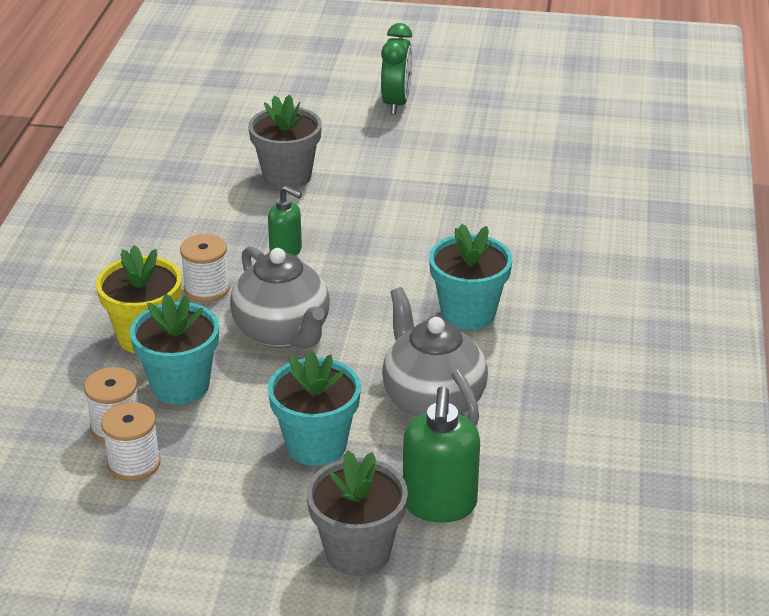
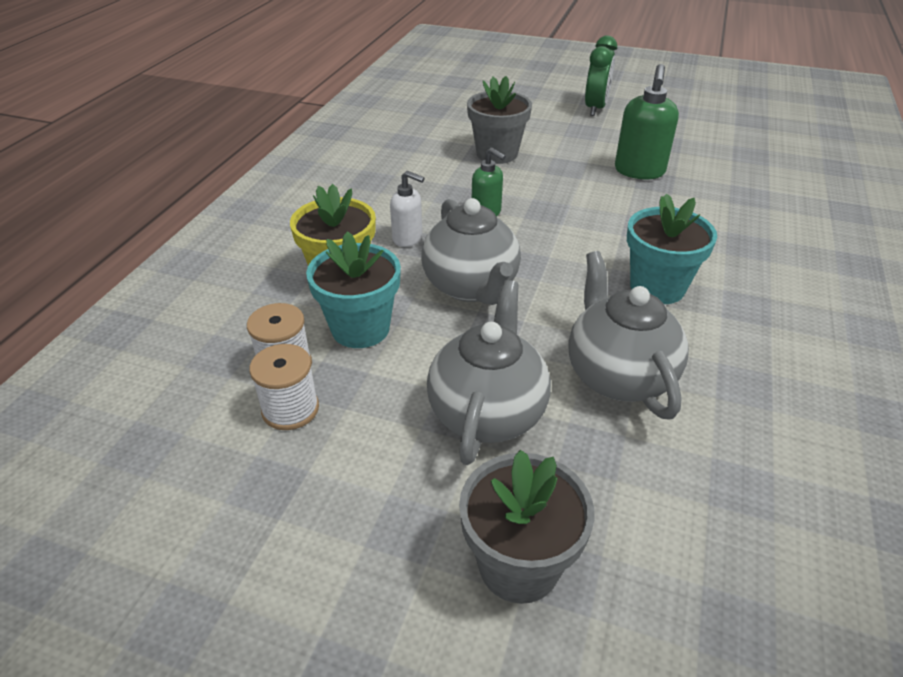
camera: 10 degrees right, 5 degrees up
white spool [180,234,230,302] -> white soap dispenser [390,171,425,247]
turquoise flower pot [268,350,361,466] -> grey teapot [427,280,551,465]
green soap dispenser [403,386,480,523] -> green soap dispenser moved to [615,64,679,179]

